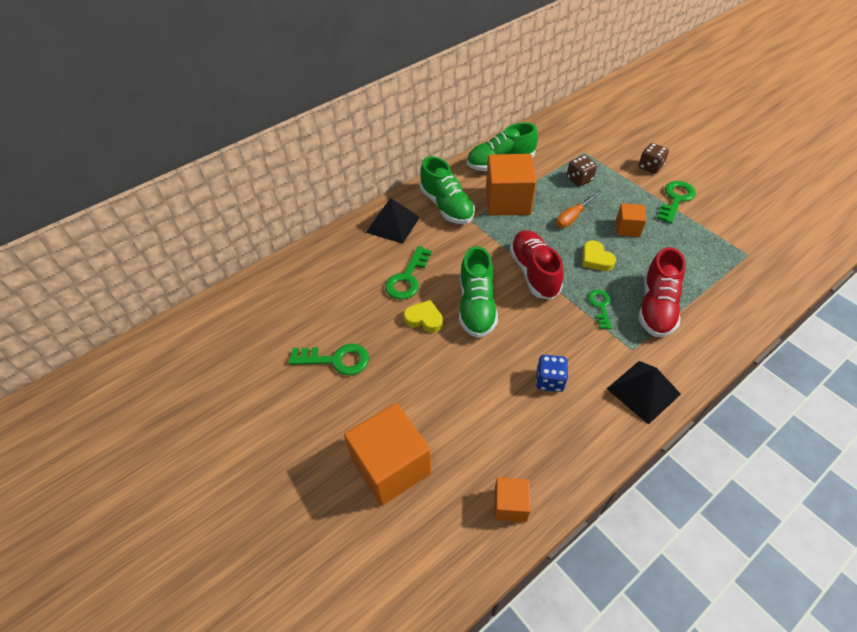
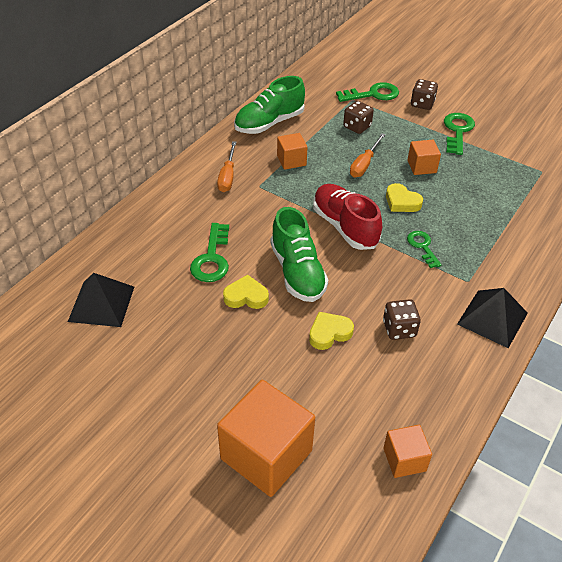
camera: 20 degrees left, 5 degrees down
green key [288,344,369,375] -> green key moved to [336,82,399,102]
black pyramid [366,198,420,244] -> black pyramid moved to [68,273,134,327]
green shoe [420,156,475,224] -> orange screwdriver [217,141,237,192]
orange cube [486,154,536,216] -> orange cube [277,133,308,170], size x0.51
blue dice [536,355,568,392] -> brown dice [383,299,421,340]
red shoe [638,247,686,337] -> none
none -> yellow heart [309,312,354,350]

